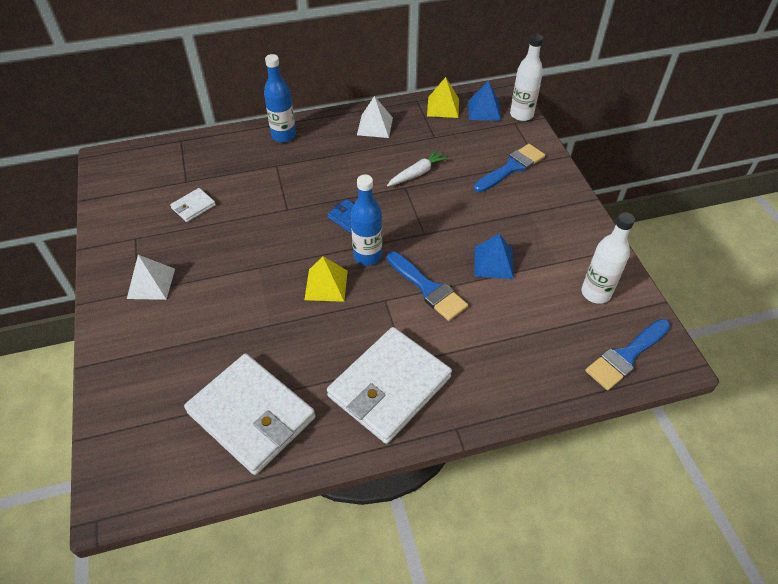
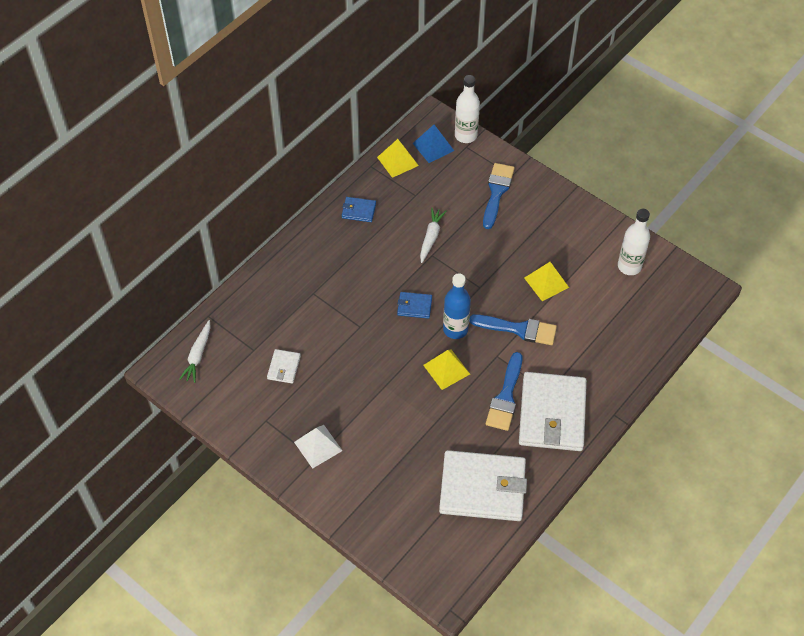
camera: 35 degrees left, 5 degrees up
blue bottle [264,54,296,142] -> none
white pyramid [357,96,393,138] -> blue wallet [342,197,376,222]
blue pyramid [474,233,514,279] -> yellow pyramid [524,262,569,301]
blue brush [585,319,670,390] -> blue brush moved to [486,352,522,431]
none -> white carrot [179,320,211,383]

